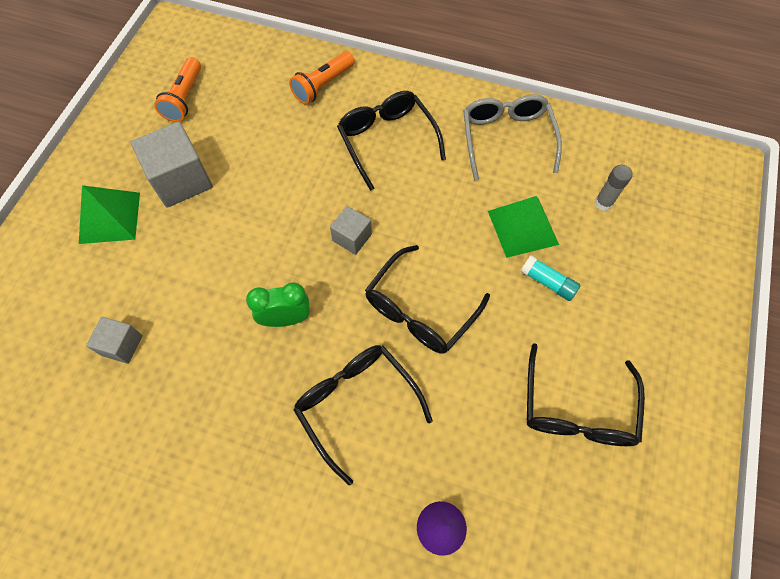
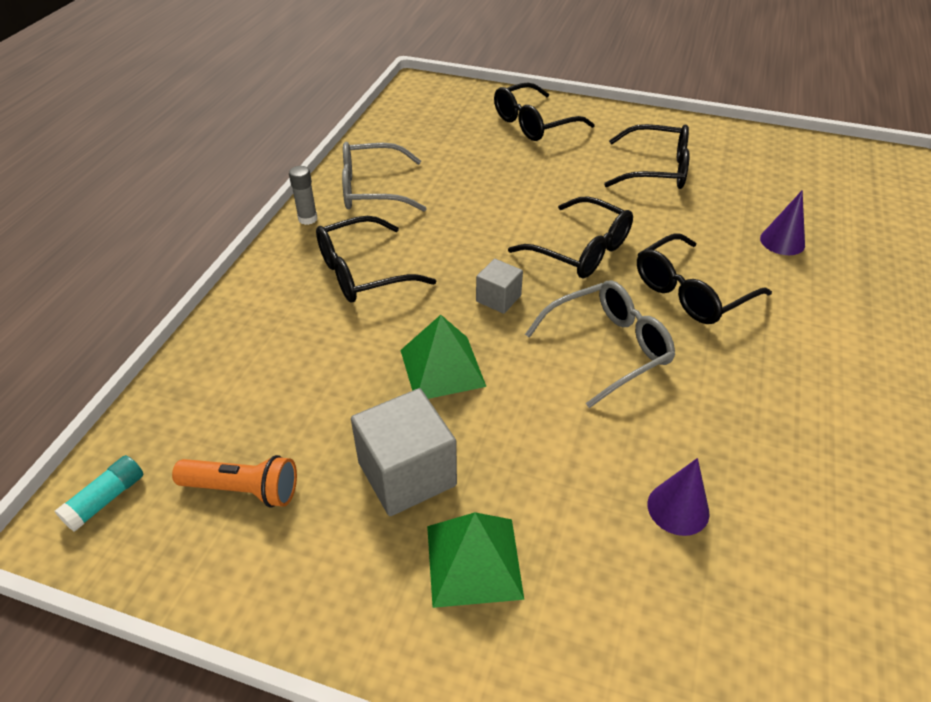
camera: 90 degrees left, 20 degrees down
grey cube [86,317,143,364] -> purple cone [648,458,709,536]
green clock [246,282,310,327] -> grey glasses [525,280,675,408]
orange flashlight [289,51,355,104] -> none
green pyramid [488,196,559,258] -> green pyramid moved to [400,315,486,399]
turquoise glue stick [521,255,581,301] -> turquoise glue stick moved to [55,455,143,532]
grey glue stick [595,165,633,211] -> grey glue stick moved to [289,166,318,225]
none -> black glasses [494,82,595,141]

